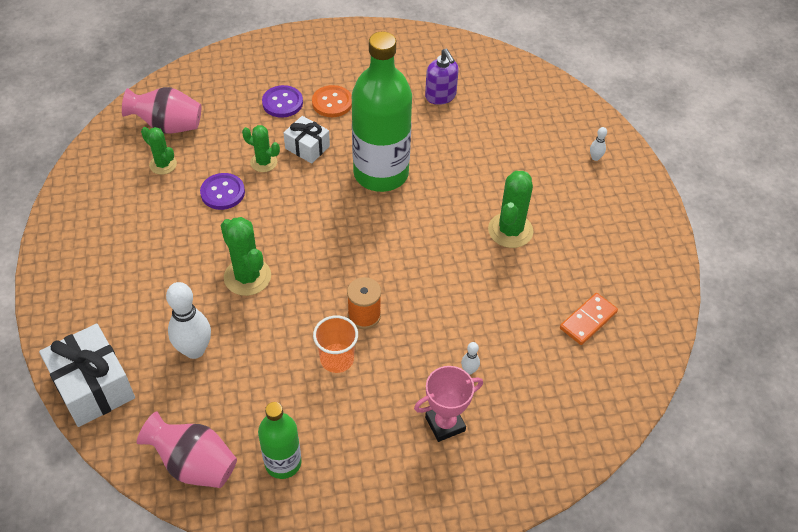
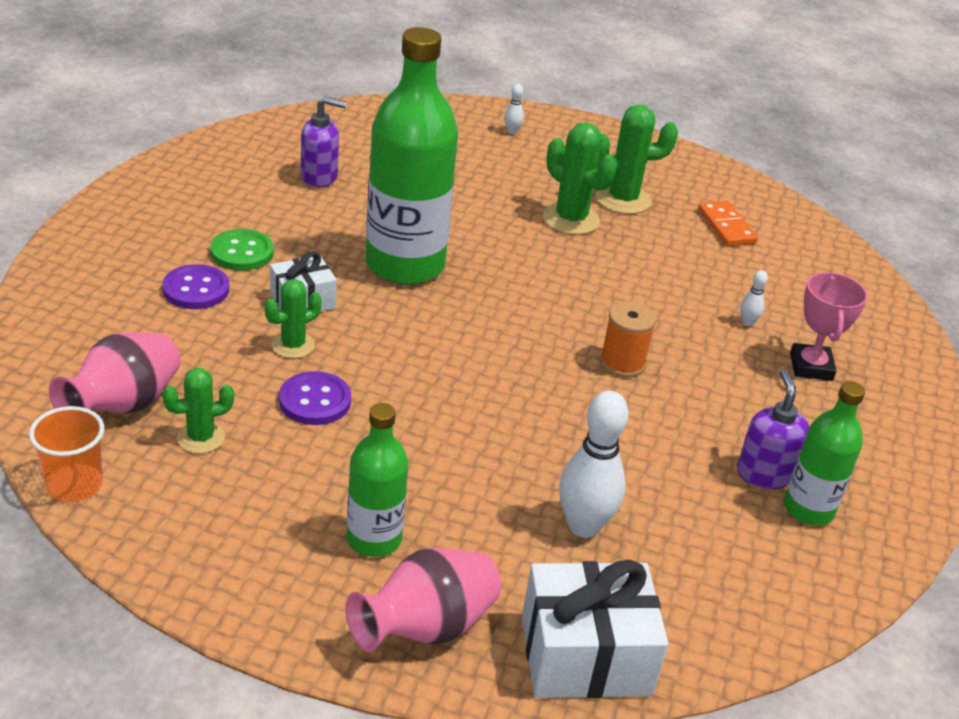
camera: 65 degrees left, 15 degrees down
pink vase [137,411,237,488] -> pink vase moved to [345,548,501,652]
green cactus [221,217,271,296] -> green cactus moved to [596,105,678,214]
orange button [312,85,352,117] -> green button [210,229,274,271]
orange cup [313,315,358,373] -> orange cup moved to [29,406,104,502]
none -> green bottle [347,403,409,557]
none -> purple soap dispenser [737,369,810,489]

